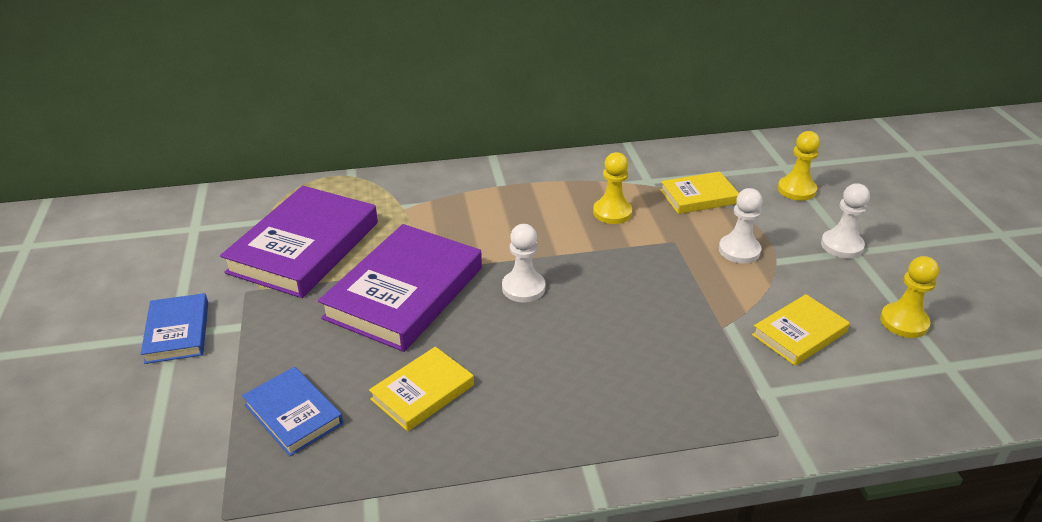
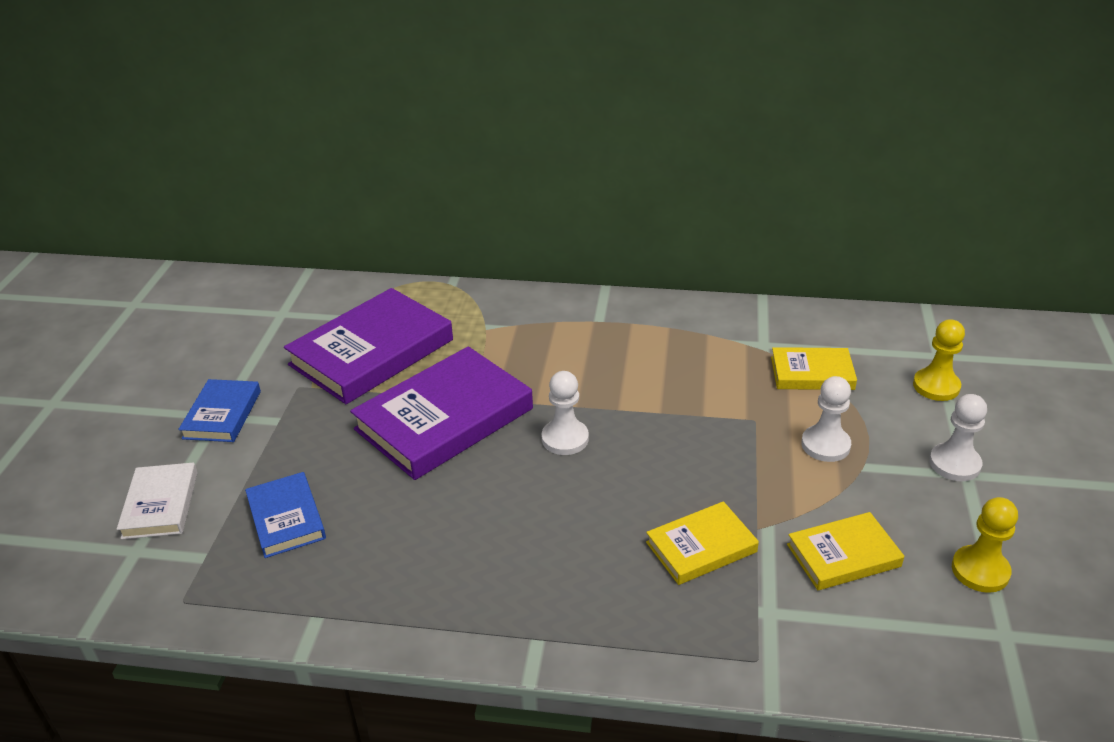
camera: 20 degrees right, 0 degrees up
yellow book [369,347,474,432] -> yellow book moved to [646,501,759,585]
yellow pawn [593,152,632,224] -> none
none -> white book [117,462,198,539]

